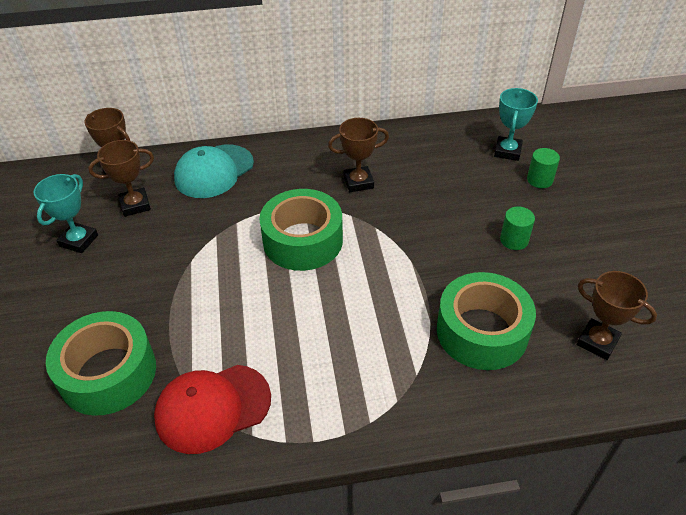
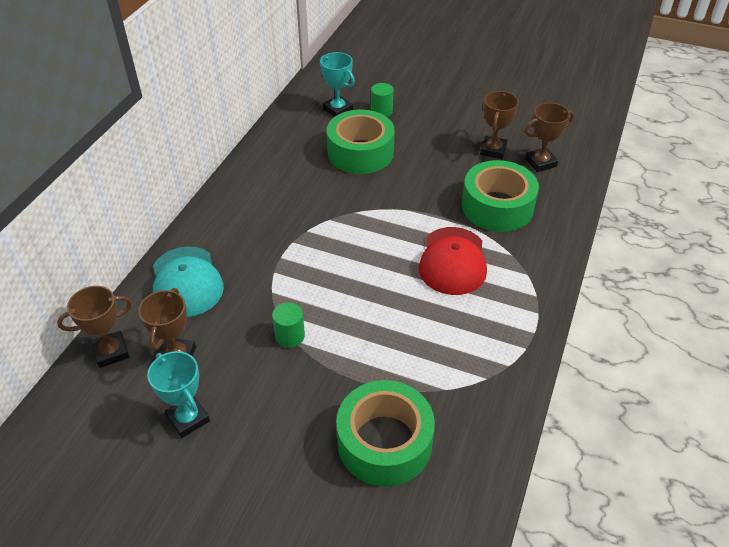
camera: 60 degrees left, 0 degrees up
red cap [154,365,271,454] -> red cap moved to [419,227,487,295]
green tape [259,189,343,271] -> green tape moved to [327,110,395,174]
brown trophy [328,118,389,192] -> brown trophy moved to [480,91,519,159]
green cylinder [500,206,535,250] -> green cylinder moved to [272,303,305,348]

